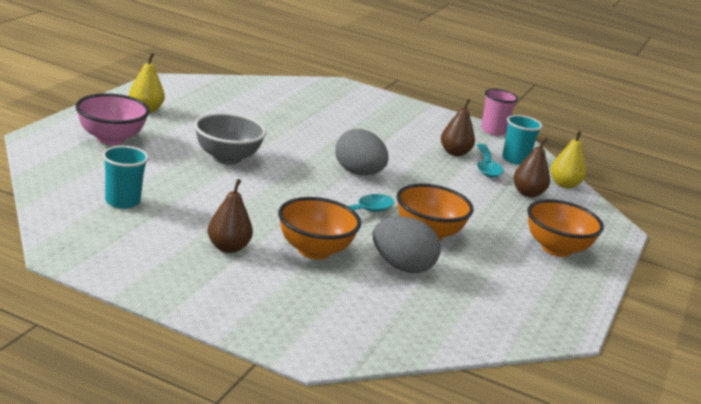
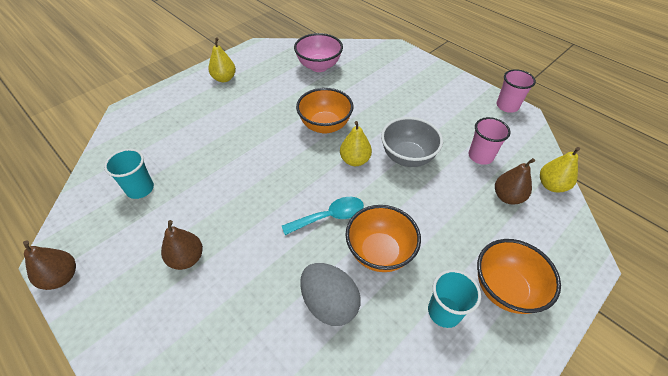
camera: 25 degrees right, 25 degrees up
pink bowl [75,93,150,145] -> pink bowl moved to [294,33,343,72]
grey bowl [194,113,266,165] -> grey bowl moved to [381,117,443,167]
orange bowl [278,197,361,259] -> orange bowl moved to [296,88,354,134]
grey egg [335,129,389,175] -> yellow pear [340,121,372,166]
brown pear [441,99,475,156] -> brown pear moved to [23,241,76,290]
turquoise spoon [477,144,504,178] -> pink cup [469,117,511,165]
turquoise cup [502,115,543,165] -> turquoise cup moved to [428,269,481,328]

